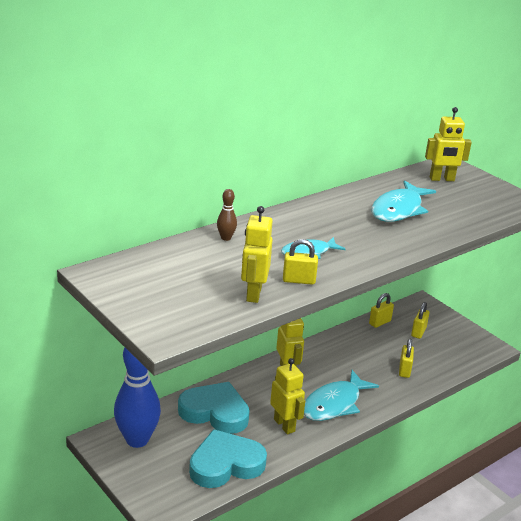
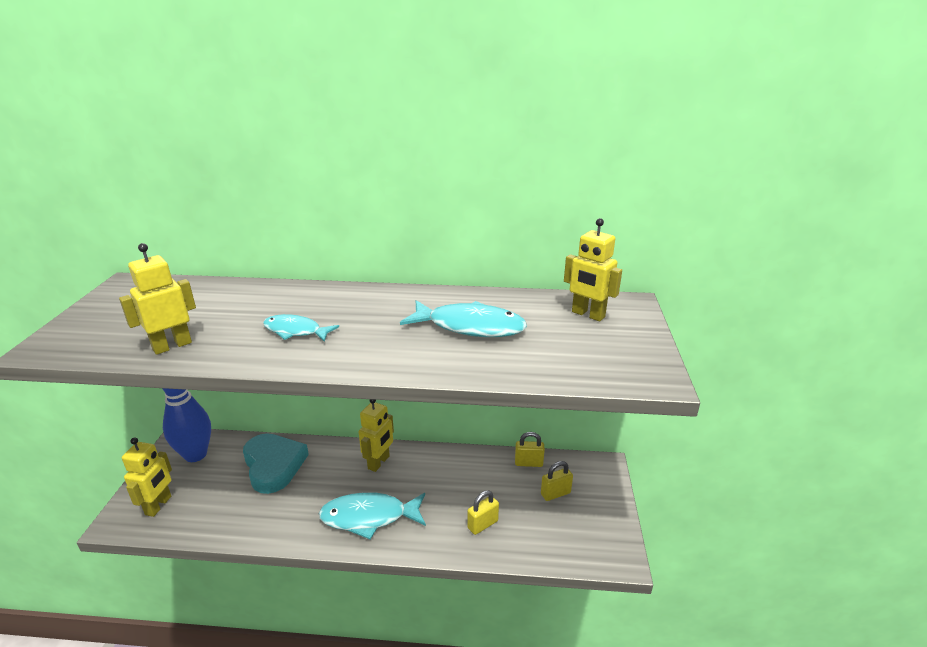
camera: 45 degrees right, 0 degrees up
turquoise heart [189,429,267,488] -> none
brown bowling pin [217,189,237,241] -> none
yellow robot [270,358,305,434] -> yellow robot moved to [122,437,172,517]
yellow padlock [283,239,318,285] -> none
turquoise fish [371,180,436,222] -> turquoise fish turned 150 degrees counterclockwise [400,300,527,337]

